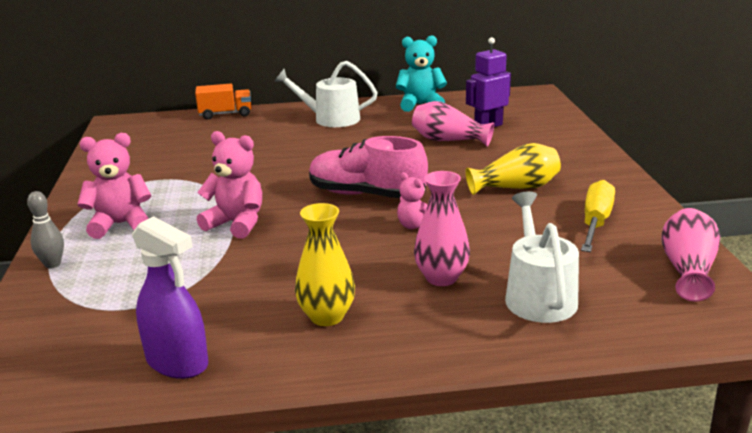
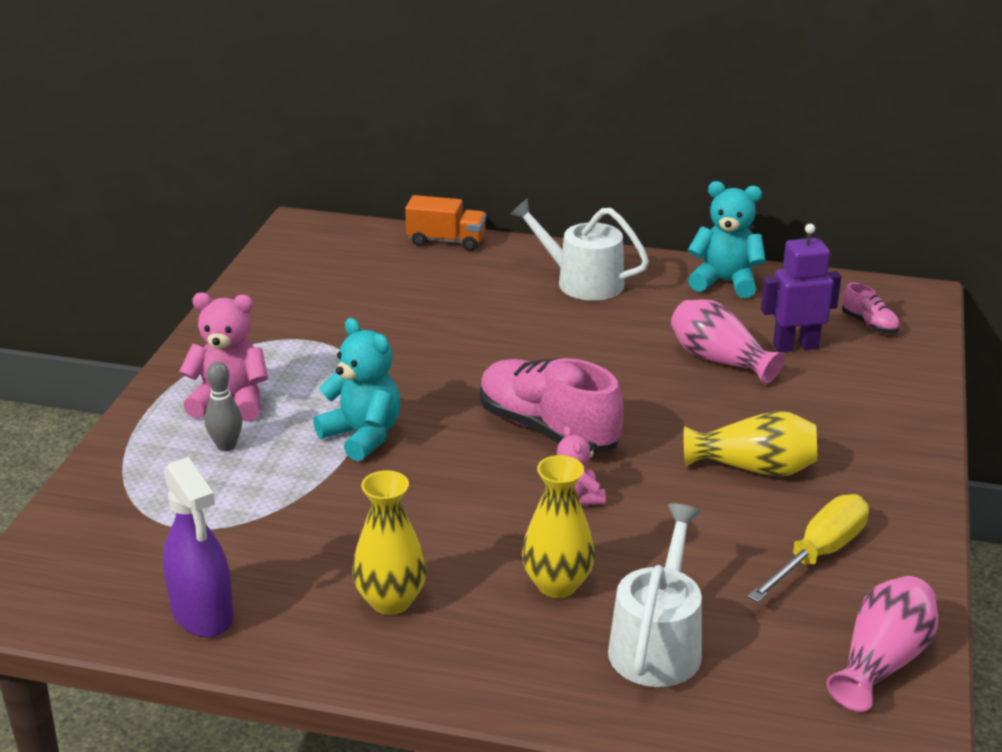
camera: 20 degrees right, 5 degrees up
grey bowling pin [27,191,64,268] -> grey bowling pin moved to [205,361,243,451]
pink teddy bear [197,131,262,238] -> turquoise teddy bear [313,318,400,461]
pink vase [414,171,470,286] -> yellow vase [522,455,595,598]
none -> pink shoe [842,283,900,333]

